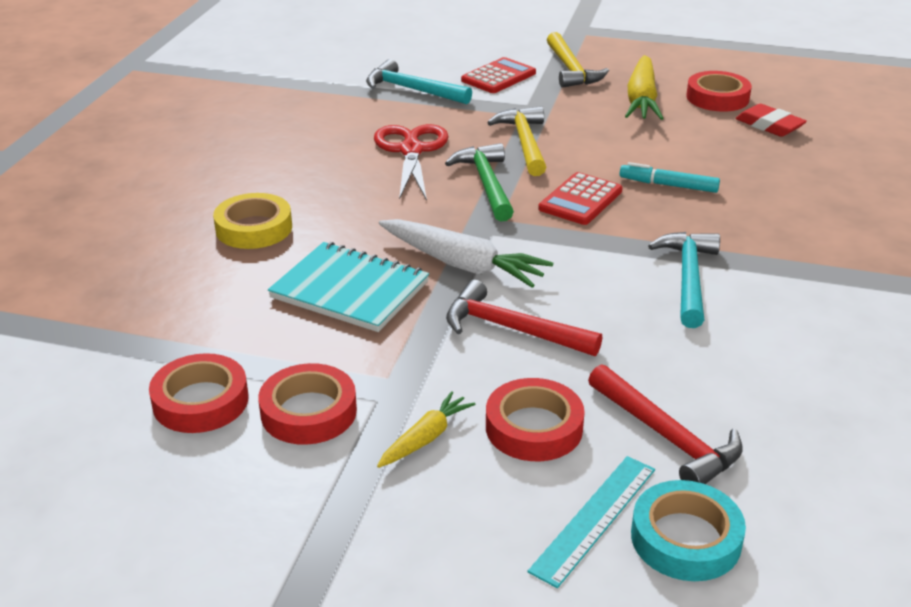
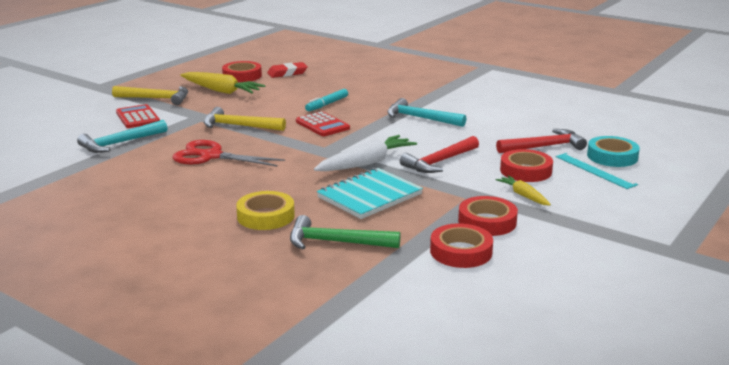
camera: 70 degrees left, 10 degrees down
green hammer [445,143,514,222] -> green hammer moved to [290,215,401,250]

